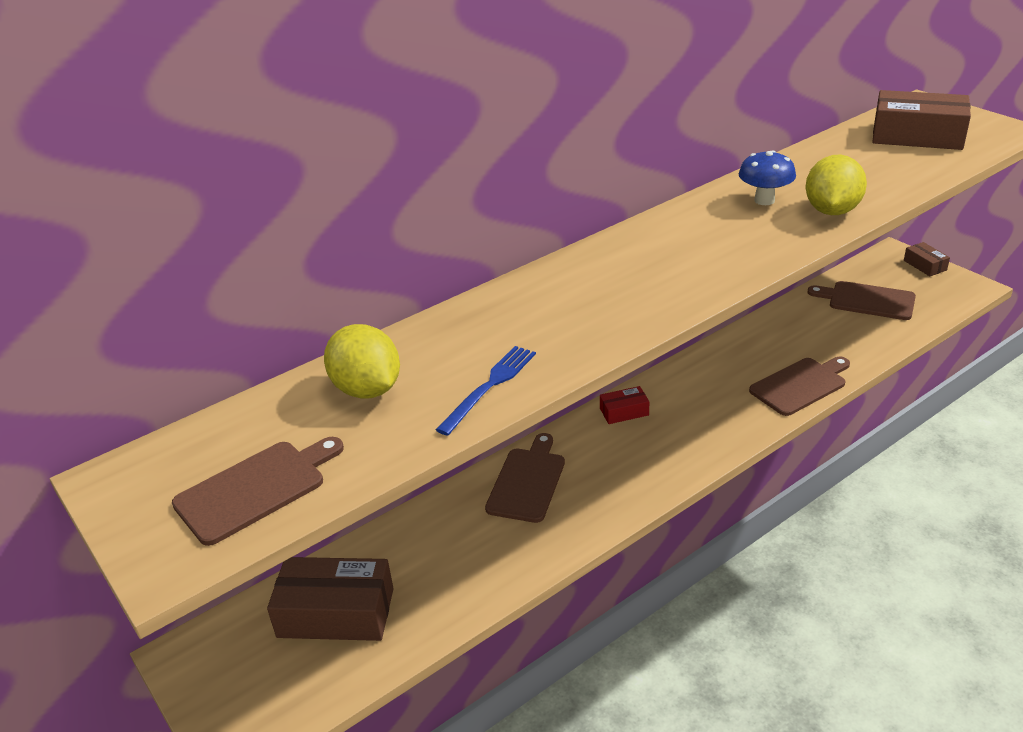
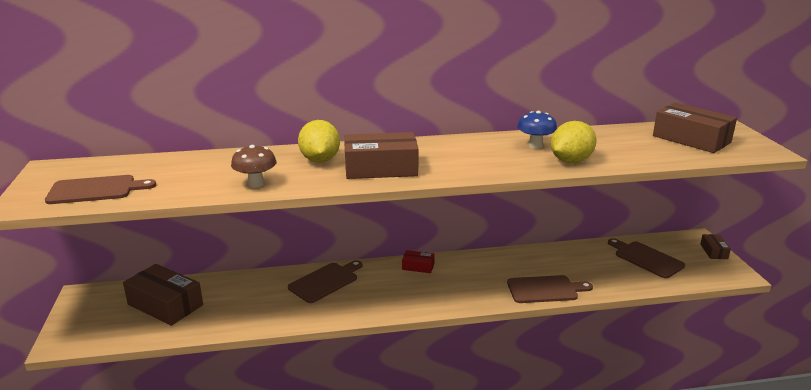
camera: 25 degrees right, 10 degrees down
yellow lemon [324,324,400,399] -> yellow lemon moved to [298,120,340,163]
blue fork [436,346,536,436] -> brown mushroom [231,145,277,188]
none -> brown box [344,132,419,179]

